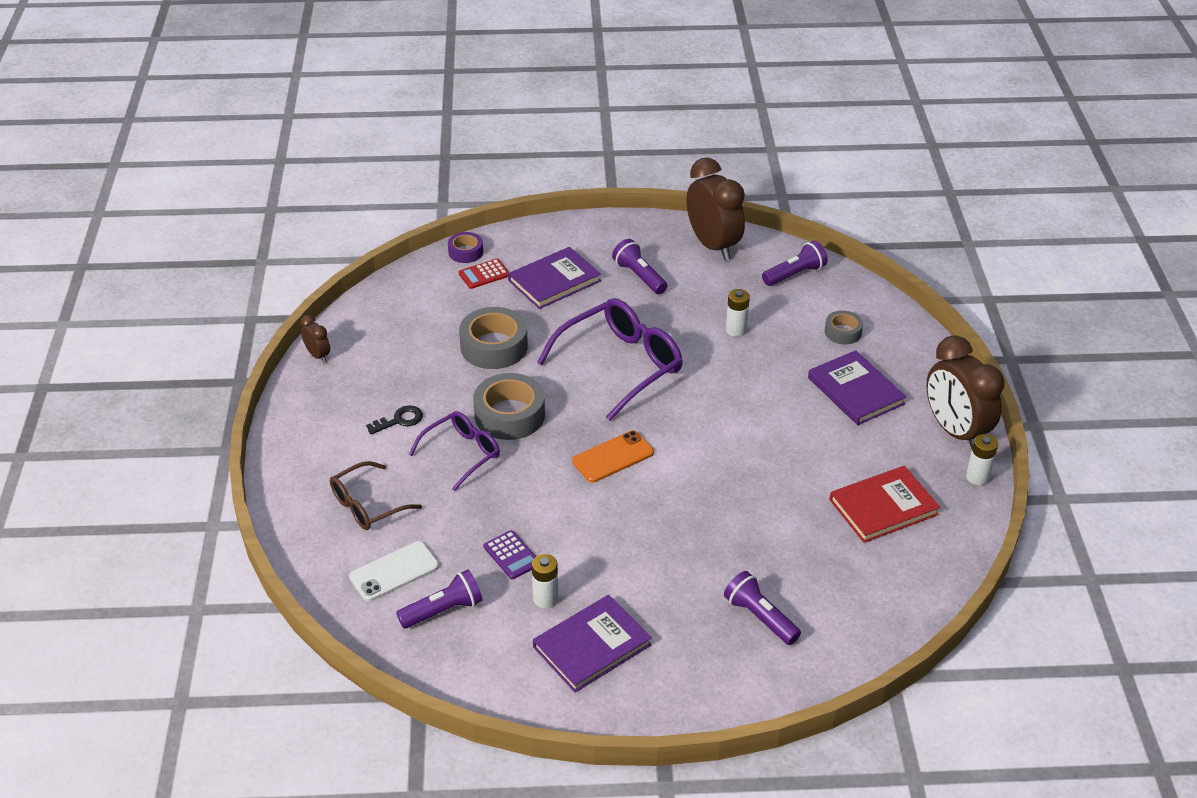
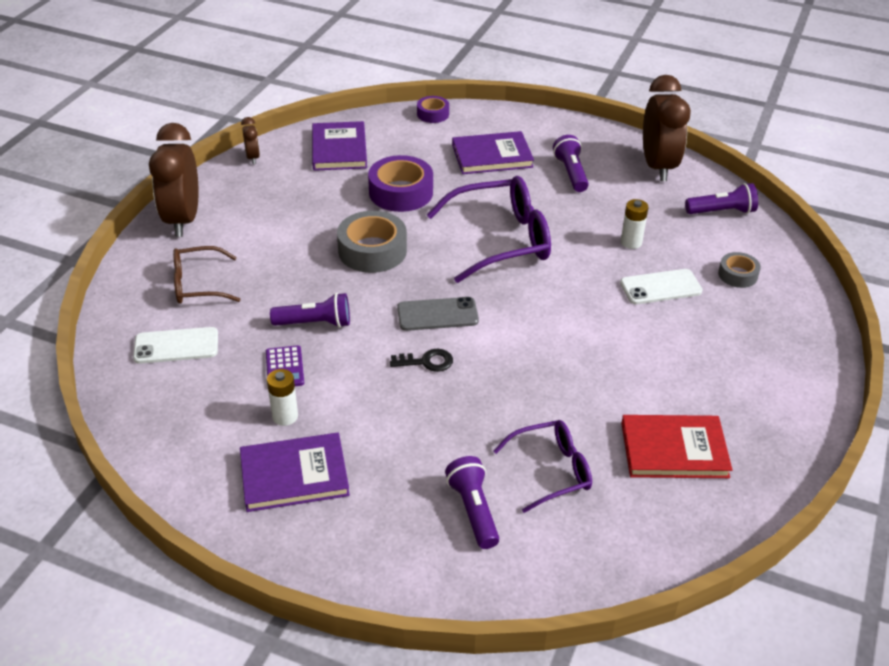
camera: 25 degrees right, 0 degrees up
black key [366,405,423,434] -> black key moved to [390,349,453,372]
purple flashlight [396,570,483,629] -> purple flashlight moved to [270,293,350,328]
purple glasses [409,411,500,491] -> purple glasses moved to [493,420,592,513]
red calculator [459,259,510,289] -> none
grey tape [459,307,528,369] -> purple tape [368,155,433,212]
orange phone [572,431,654,482] -> grey phone [397,297,479,331]
purple book [808,350,906,425] -> purple book moved to [312,121,367,171]
brown clock [926,335,1005,449] -> brown clock moved to [149,123,198,237]
white battery [966,434,998,485] -> none
none -> white phone [620,269,703,304]

